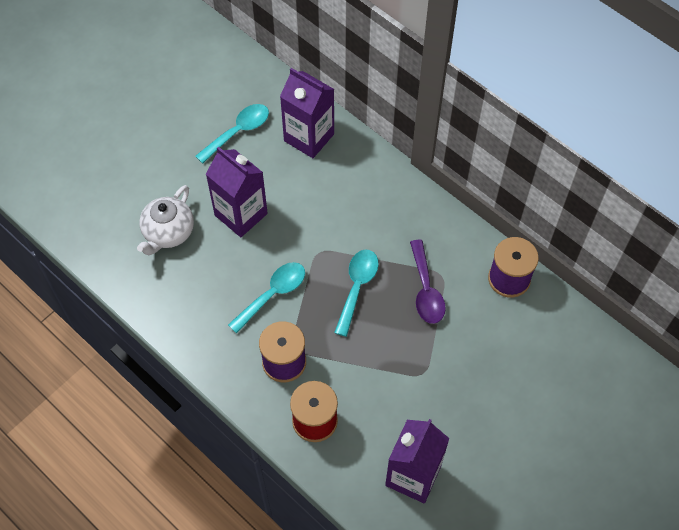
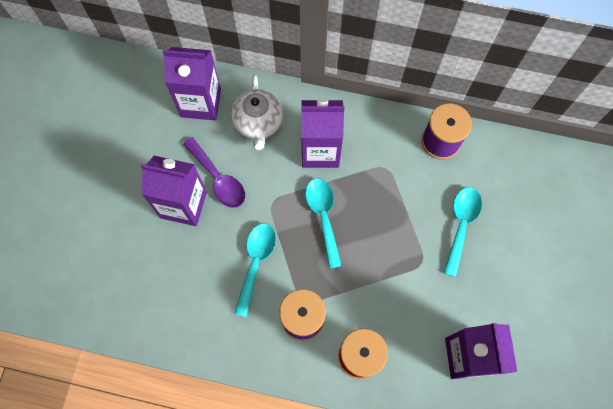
camera: 30 degrees left, 10 degrees up
white teapot [137,185,194,255] -> white teapot moved to [231,75,283,150]
turquoise spoon [195,104,269,164] -> turquoise spoon moved to [444,187,482,277]
purple spoon [410,240,446,324] -> purple spoon moved to [183,137,245,208]
none -> purple carton [301,99,344,168]

